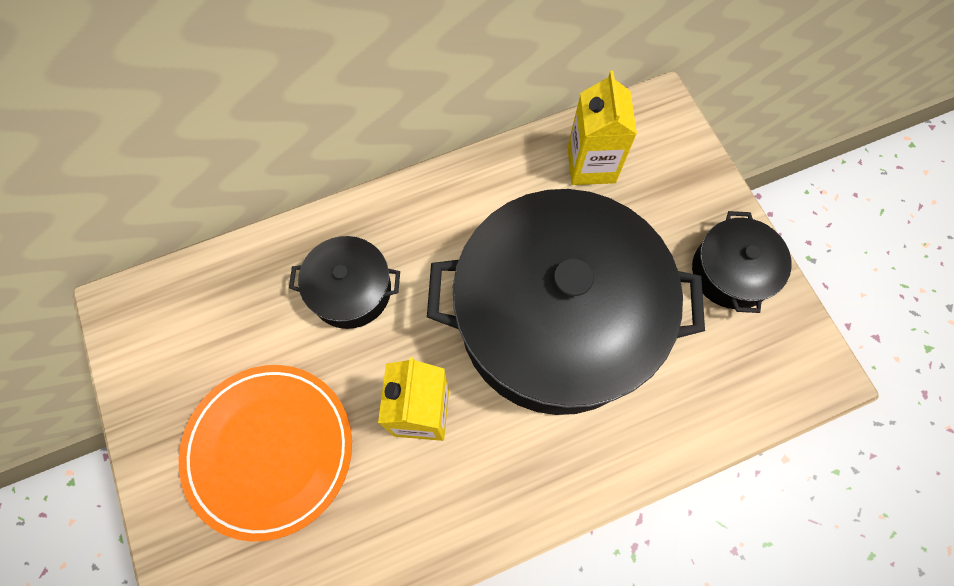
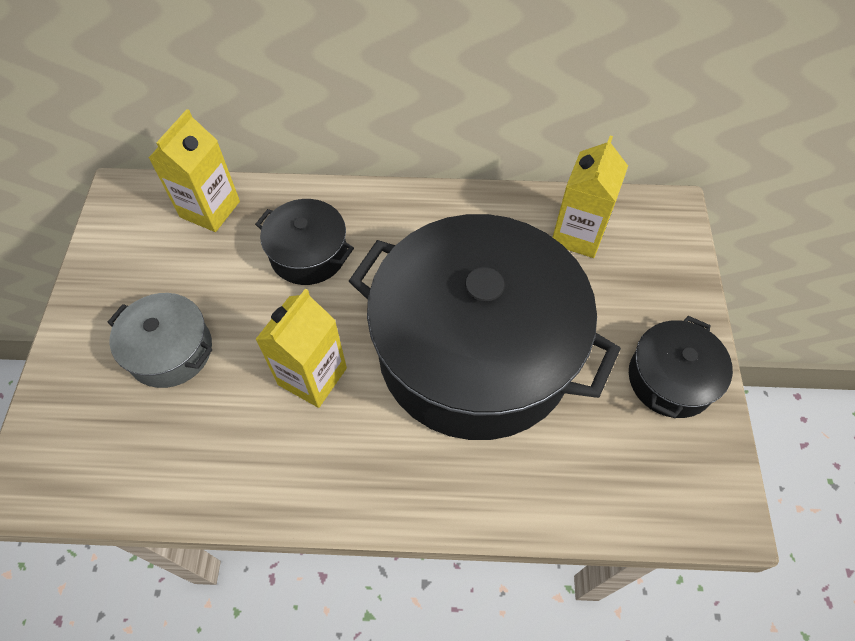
camera: 25 degrees right, 10 degrees down
orange plate [179,365,352,542] -> grey pot [108,293,212,388]
none -> yellow carton [149,109,240,232]

